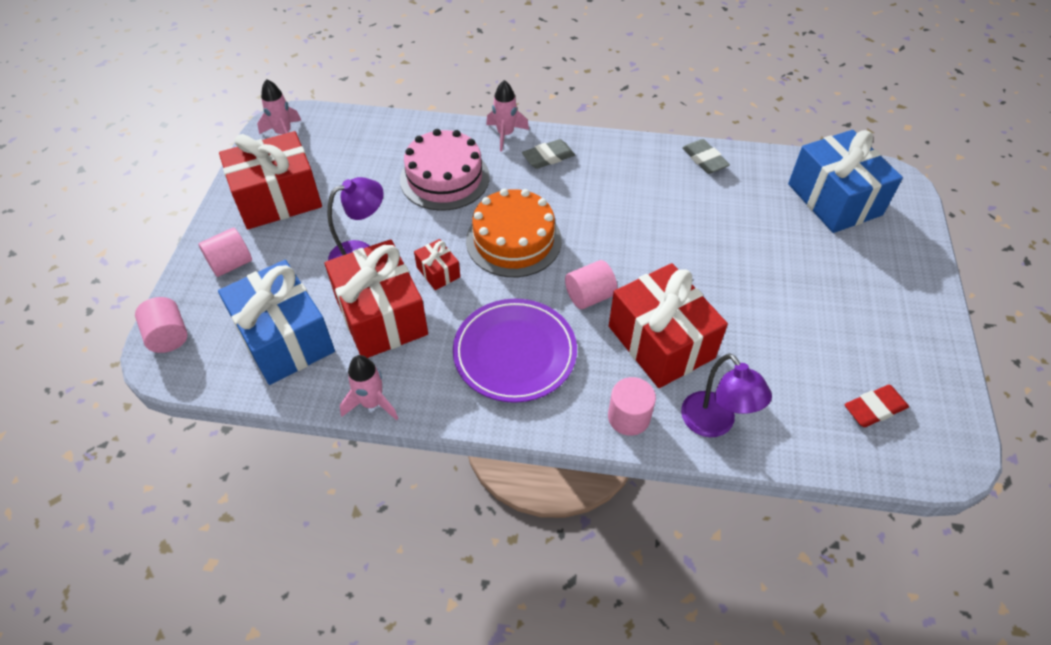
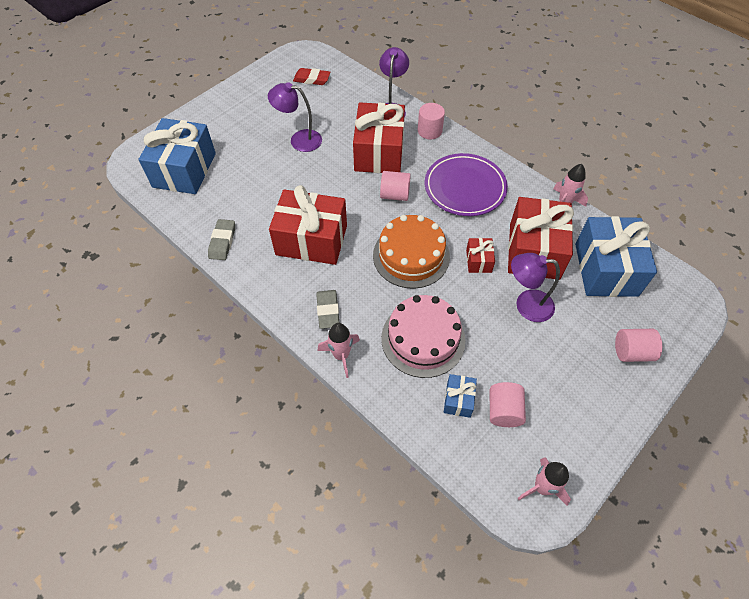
camera: 145 degrees left, 5 degrees up
pink cylinder [135,297,188,353] -> pink cylinder moved to [490,382,526,427]
red gift [219,131,322,229] -> red gift moved to [269,185,347,265]
grey eraser [522,139,575,169] -> grey eraser turned 75 degrees clockwise [316,290,340,329]
none -> purple lamp [268,82,322,152]
none -> blue gift [444,374,477,418]

